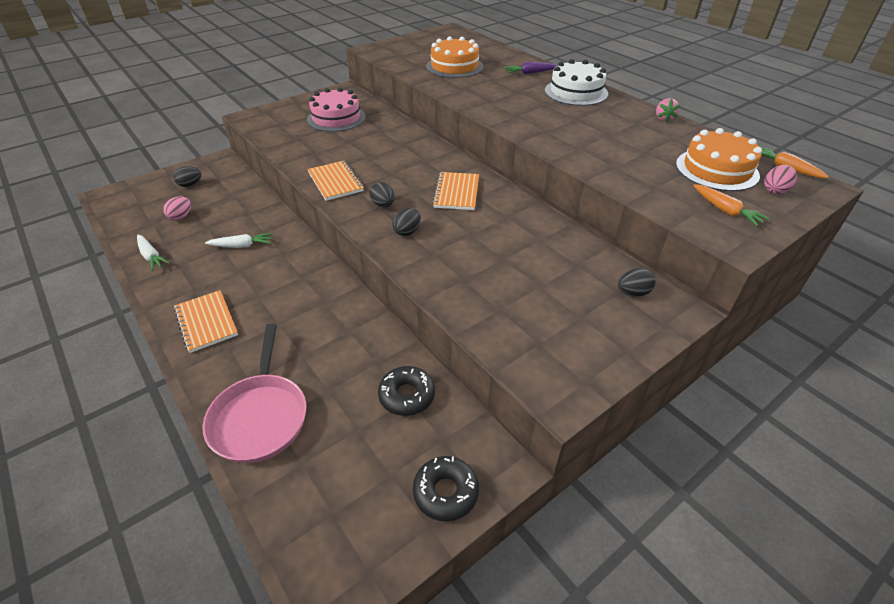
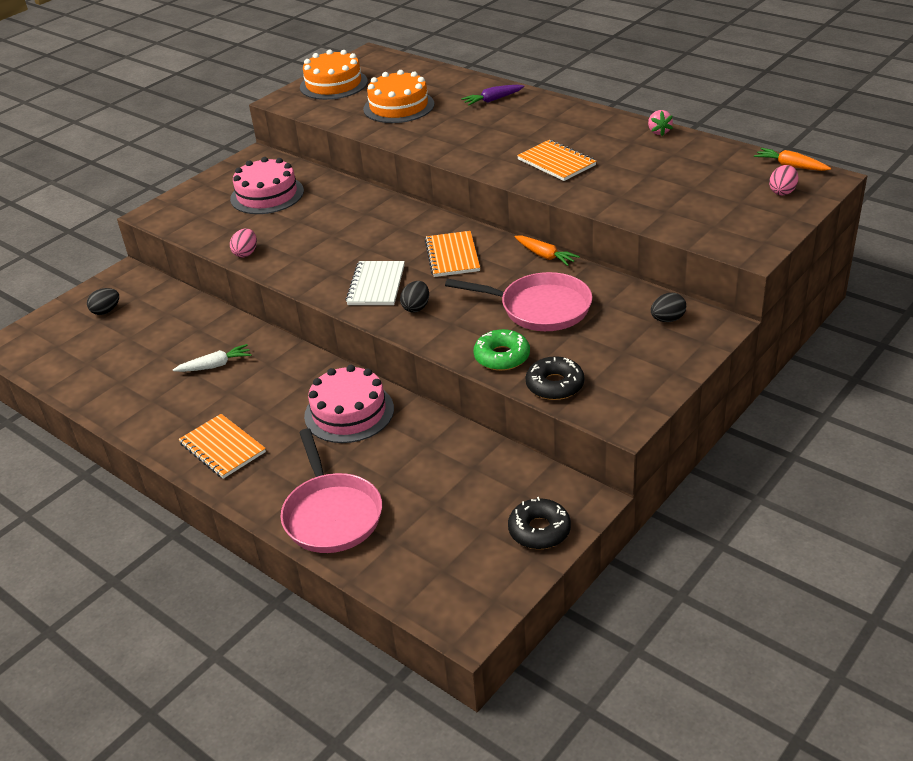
camera: 10 degrees left, 5 degrees down
white carrot [137,235,170,271] -> none
pink egg [163,196,191,220] -> pink egg moved to [230,228,257,258]
orange notebook [307,161,364,201] -> orange notebook moved to [517,140,596,181]
black egg [369,182,395,207] -> white notebook [345,261,405,305]
black donut [378,366,435,416] -> black donut moved to [525,356,584,400]
white cake [545,59,608,106] -> none
orange cake [676,128,762,191] -> orange cake moved to [300,50,368,100]
orange carrot [693,184,770,227] -> orange carrot moved to [515,235,580,266]
none -> pink cake [304,365,394,443]
none -> pink pan [445,272,592,331]
none -> green donut [473,329,530,371]

